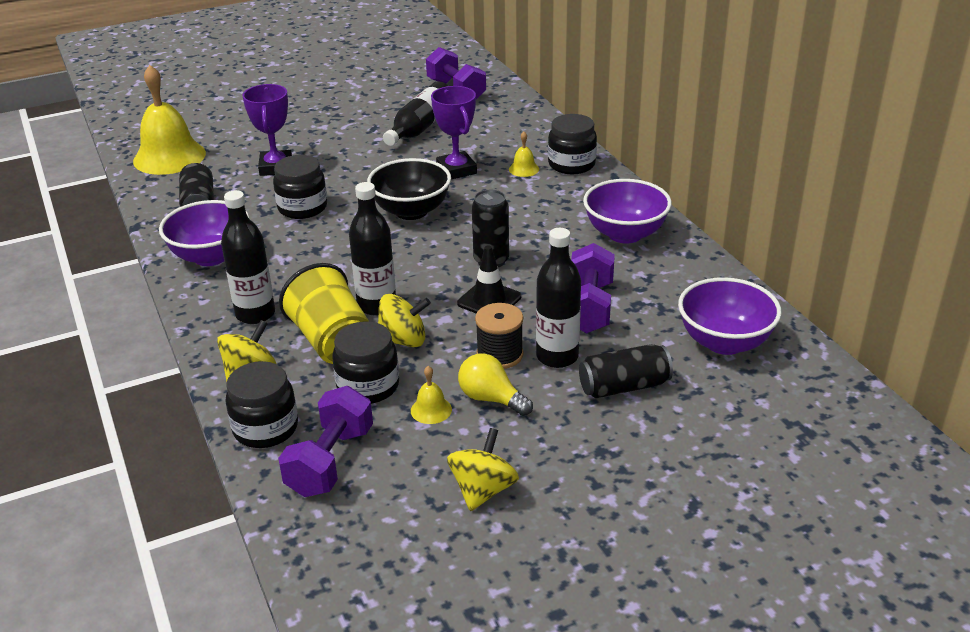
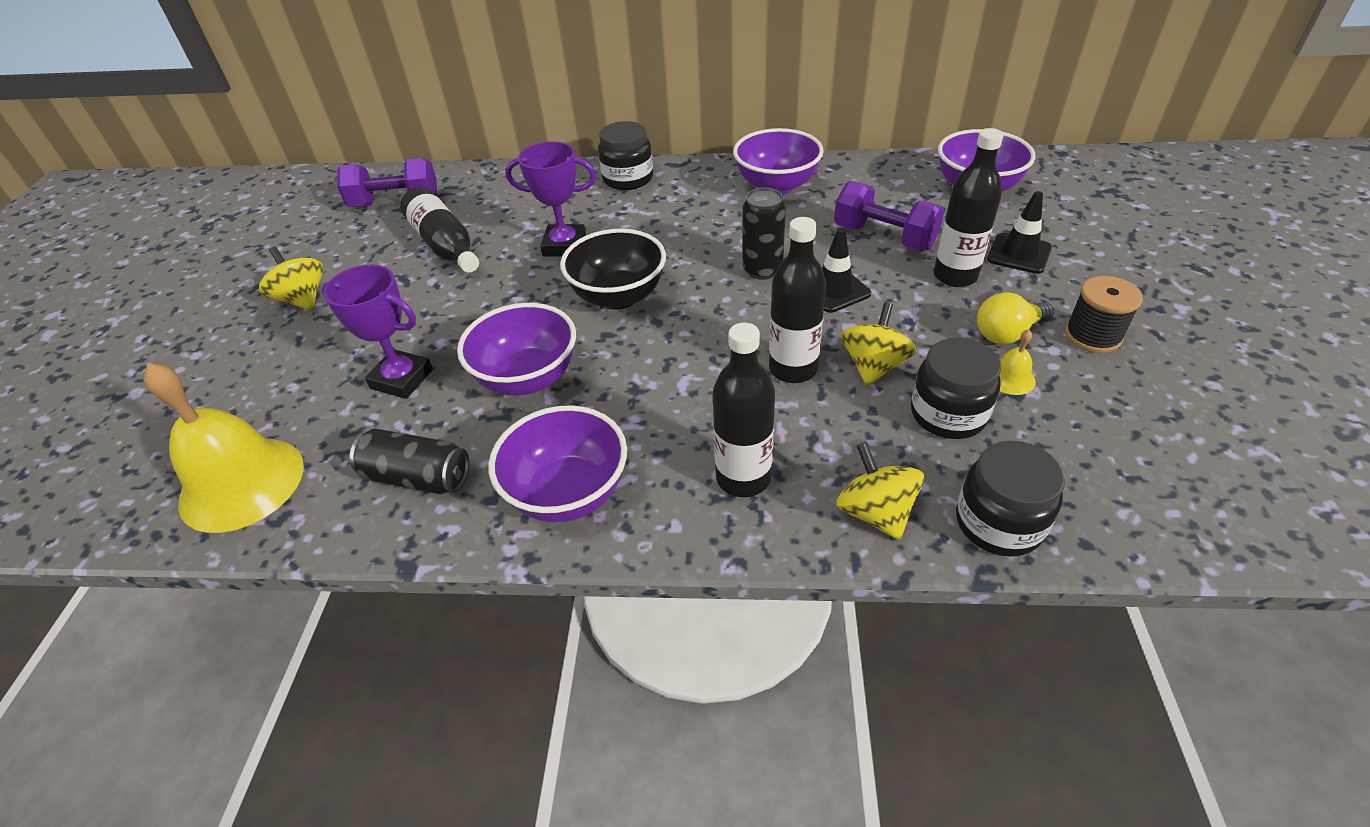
camera: 60 degrees left, 10 degrees up
black jar [273,155,327,219] -> purple bowl [457,303,576,395]
purple dumbbell [278,386,373,497] -> none
yellow cup [279,263,369,364] -> none
yellow spinning top [447,428,519,511] -> yellow spinning top moved to [259,247,323,310]
black spool [475,303,524,369] -> black spool moved to [1065,276,1143,353]
yellow bell [509,132,539,177] -> none
black can [579,344,673,398] -> black traffic cone [987,191,1052,274]

